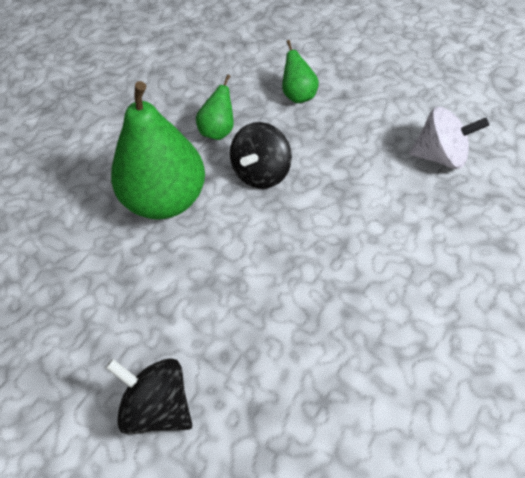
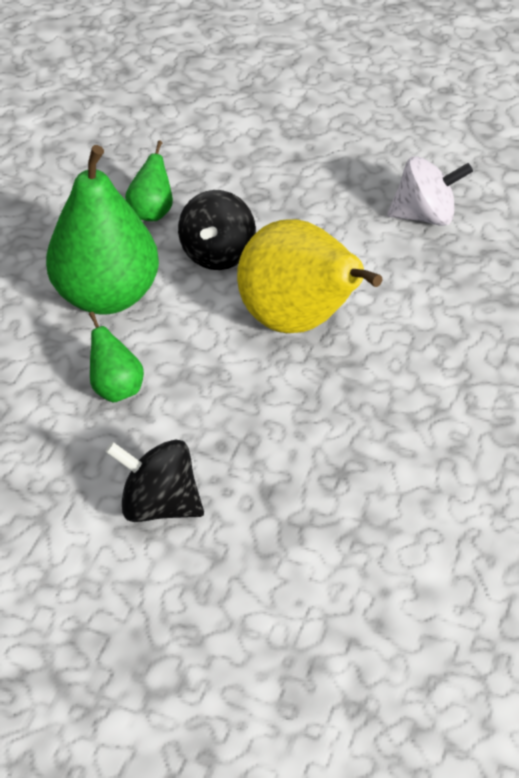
camera: 15 degrees left, 5 degrees down
green pear [282,40,319,103] -> green pear moved to [89,312,144,402]
none -> yellow pear [237,219,382,333]

